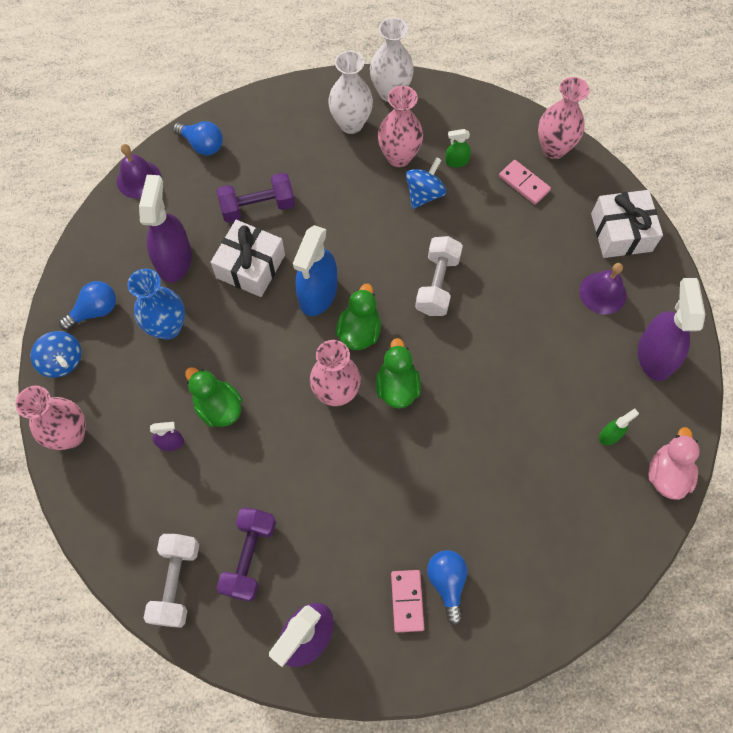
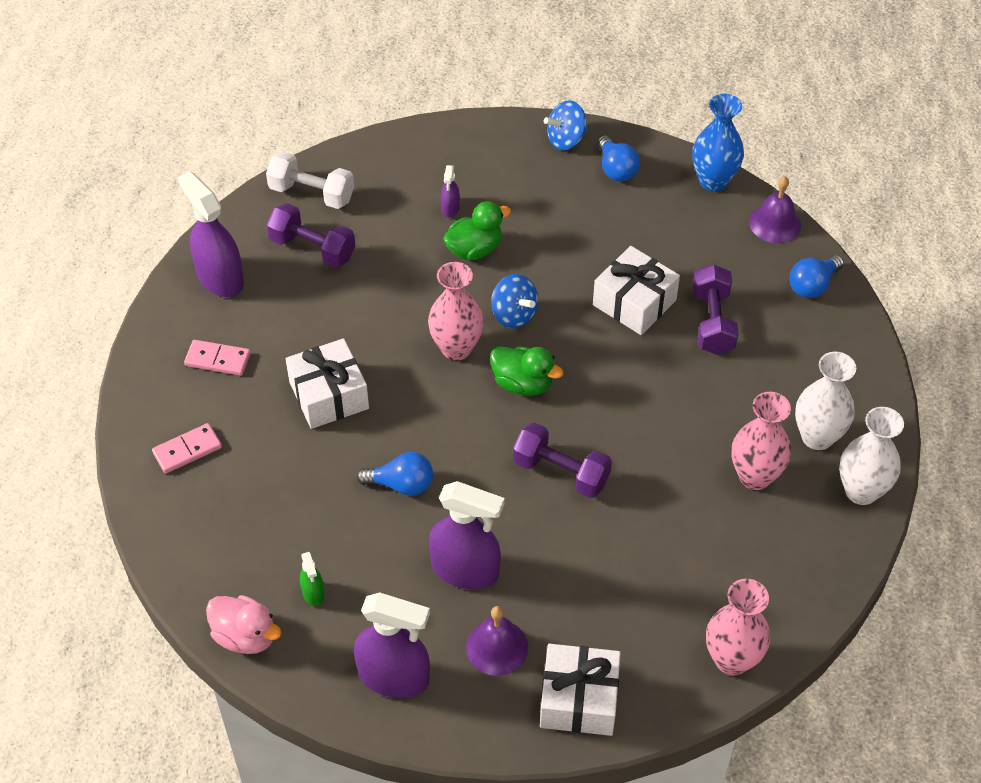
camera: 105 degrees right, 15 degrees down
pink vase [16,386,86,450] -> none
blue vase [128,268,185,340] -> blue vase moved to [692,94,744,192]
purple spray bottle [139,175,192,283] -> purple spray bottle moved to [429,481,504,589]
blue spray bottle [293,225,337,316] -> none
green duck [376,338,421,408] -> none
blue spinning top [406,157,446,209] -> blue spinning top moved to [491,274,538,328]
white dumbbell [415,236,463,316] -> purple dumbbell [513,423,612,498]
blue light bulb [427,550,468,625] -> blue light bulb moved to [357,452,433,496]
green spray bottle [445,129,471,167] -> none
pink domino [499,160,551,205] -> pink domino moved to [152,423,222,474]
none -> white gift [286,338,369,429]

